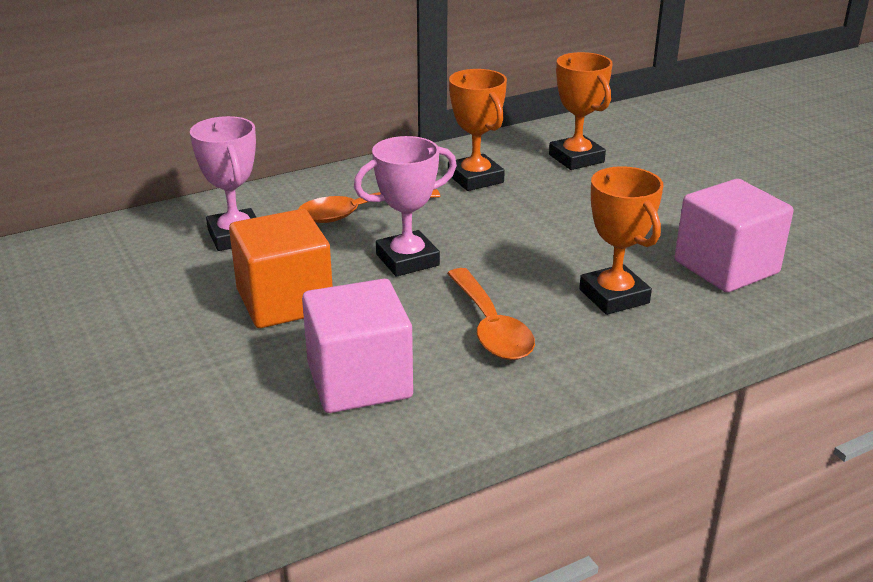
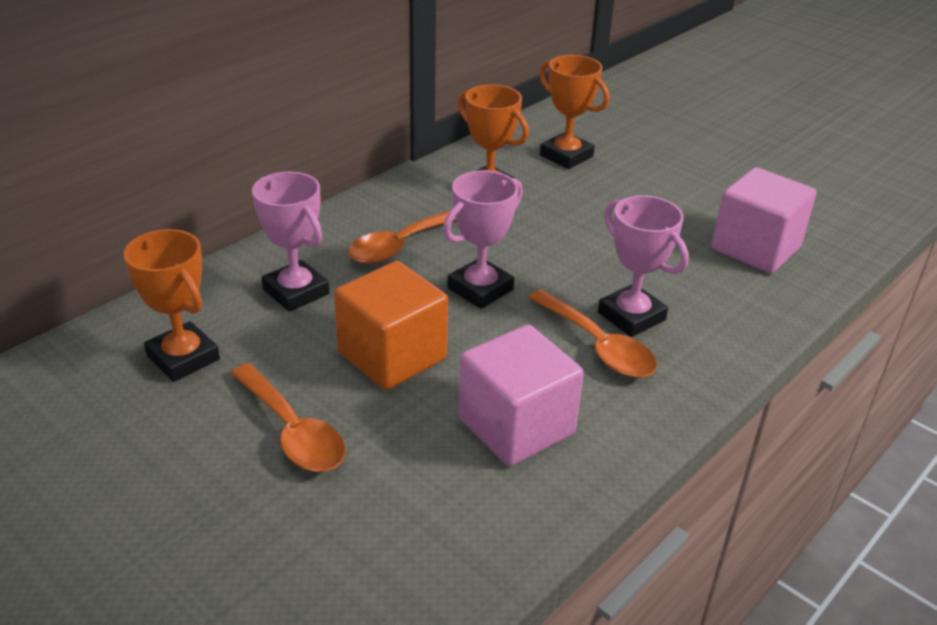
camera: 20 degrees left, 5 degrees up
orange trophy [579,166,663,315] -> orange trophy moved to [123,229,220,382]
none -> orange spoon [230,363,346,471]
none -> pink trophy [598,195,689,337]

